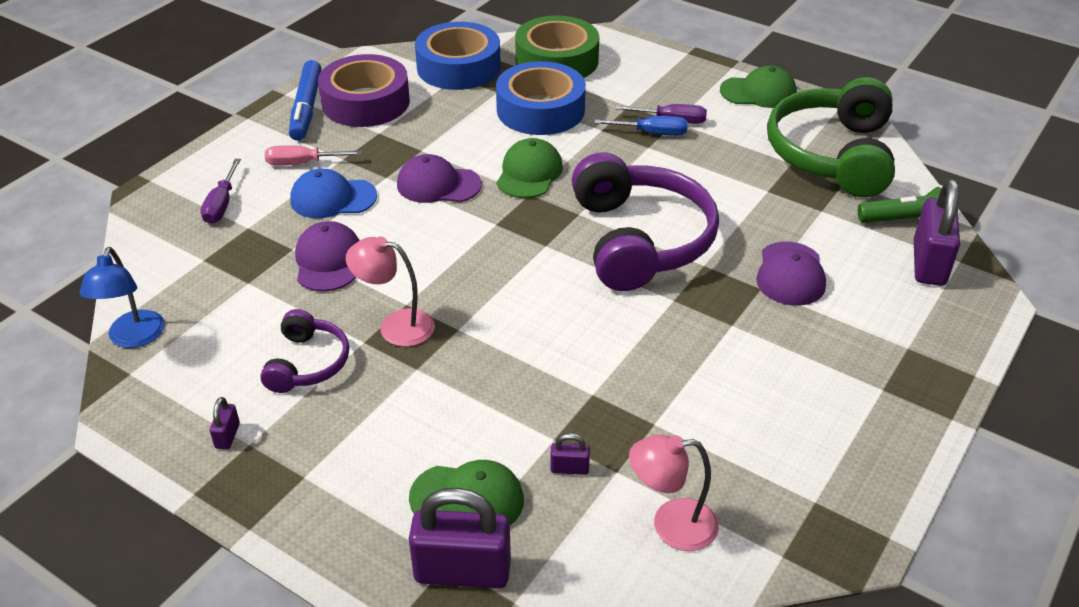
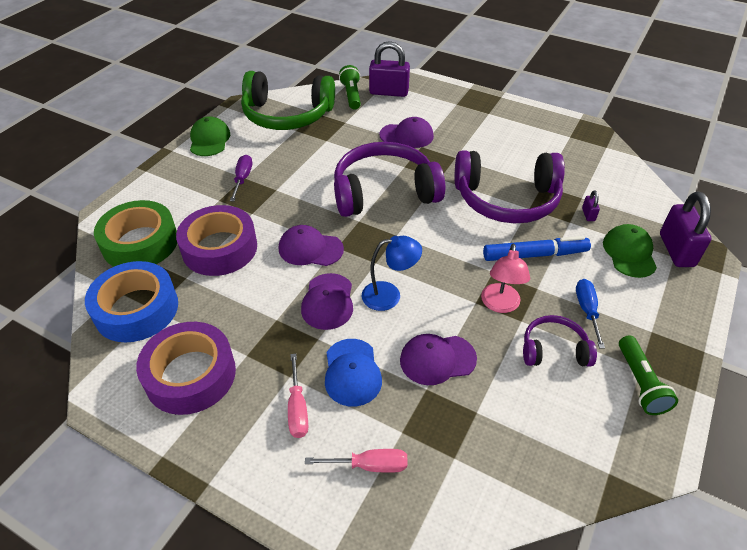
camera: 95 degrees left, 5 degrees up
blue lamp [79,247,165,348] -> blue lamp moved to [362,236,422,311]
purple screwdriver [200,159,241,224] -> pink screwdriver [305,449,407,473]
purple padlock [210,397,240,449] -> green flashlight [619,336,678,415]
blue marker [289,60,322,141] -> blue marker moved to [483,236,591,261]
blue tape [496,61,586,135] -> purple tape [176,205,257,276]
green cap [496,138,563,198] -> purple cap [279,225,344,266]
blue screwdriver [594,116,688,136] -> blue screwdriver moved to [576,279,605,349]
pink lamp [629,434,719,551] -> none
none -> purple headphones [455,150,565,223]

